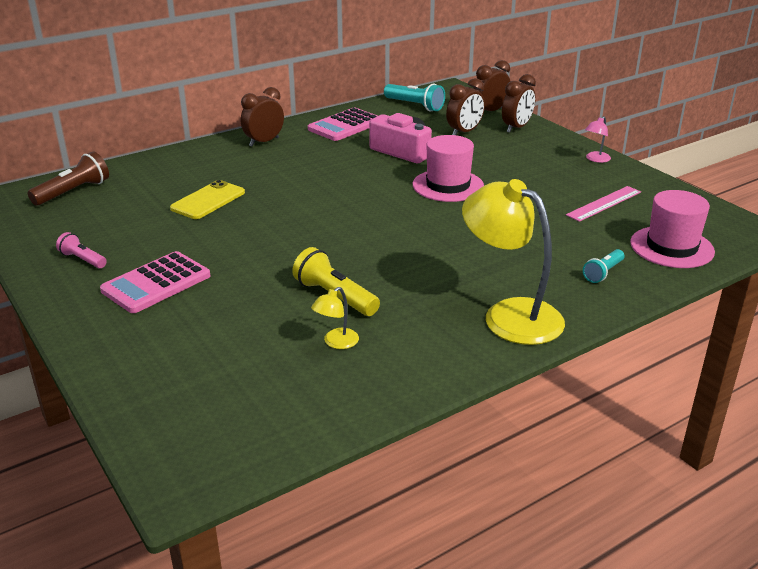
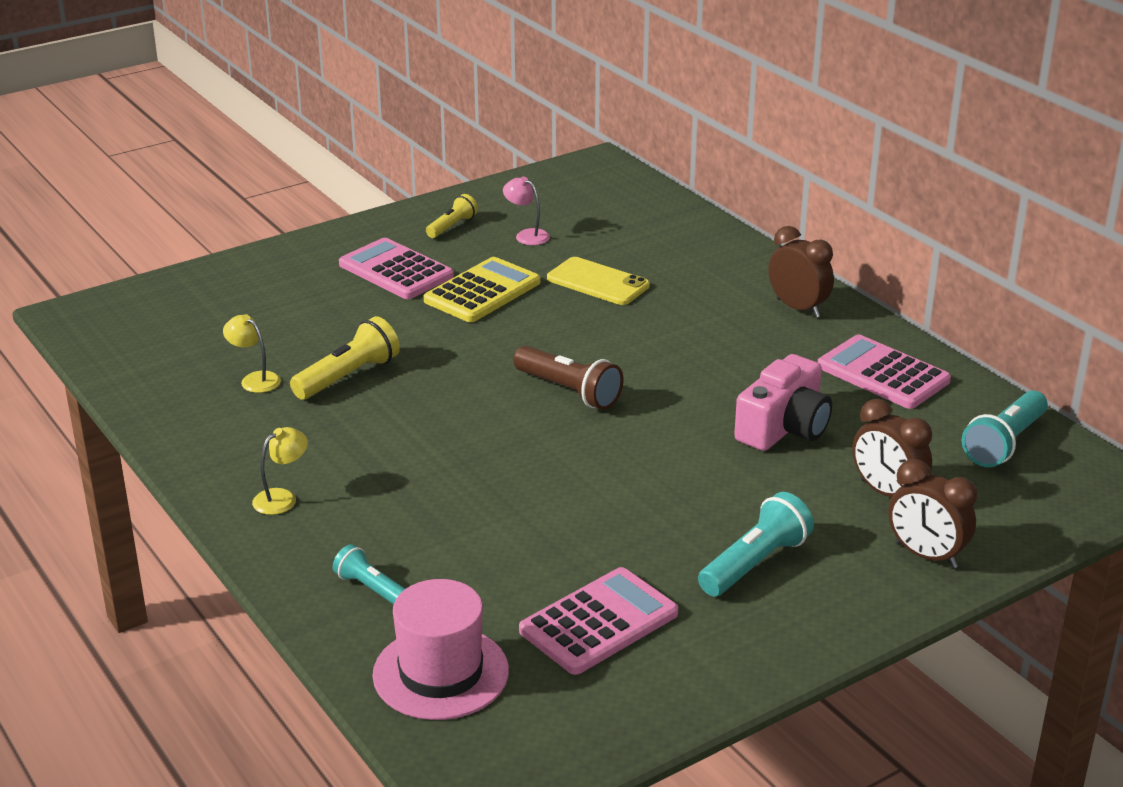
camera: 90 degrees right, 0 degrees up
brown flashlight [28,152,109,206] -> brown flashlight moved to [513,346,624,410]
pink flashlight [56,232,107,268] -> yellow flashlight [426,194,478,238]
pink hat [413,135,484,202] -> none
yellow lamp [462,179,565,345] -> yellow lamp [252,427,308,515], size x0.43
brown clock [473,60,510,111] -> none
pink ruler [566,186,641,222] -> pink calculator [519,567,679,675]
pink lamp [585,116,611,163] -> pink lamp moved to [503,176,550,245]
none -> yellow calculator [424,257,540,322]
none -> turquoise flashlight [698,492,814,596]

